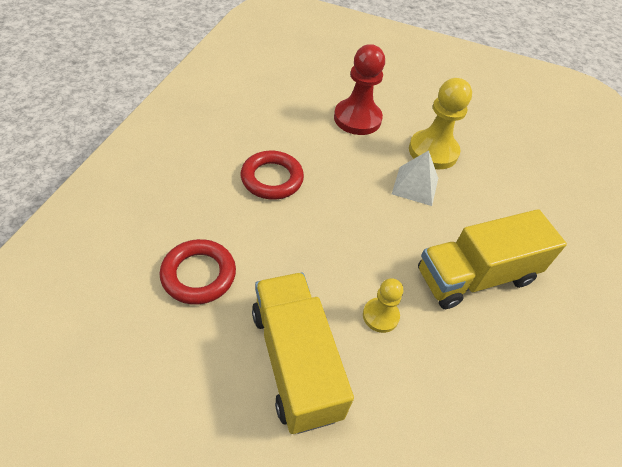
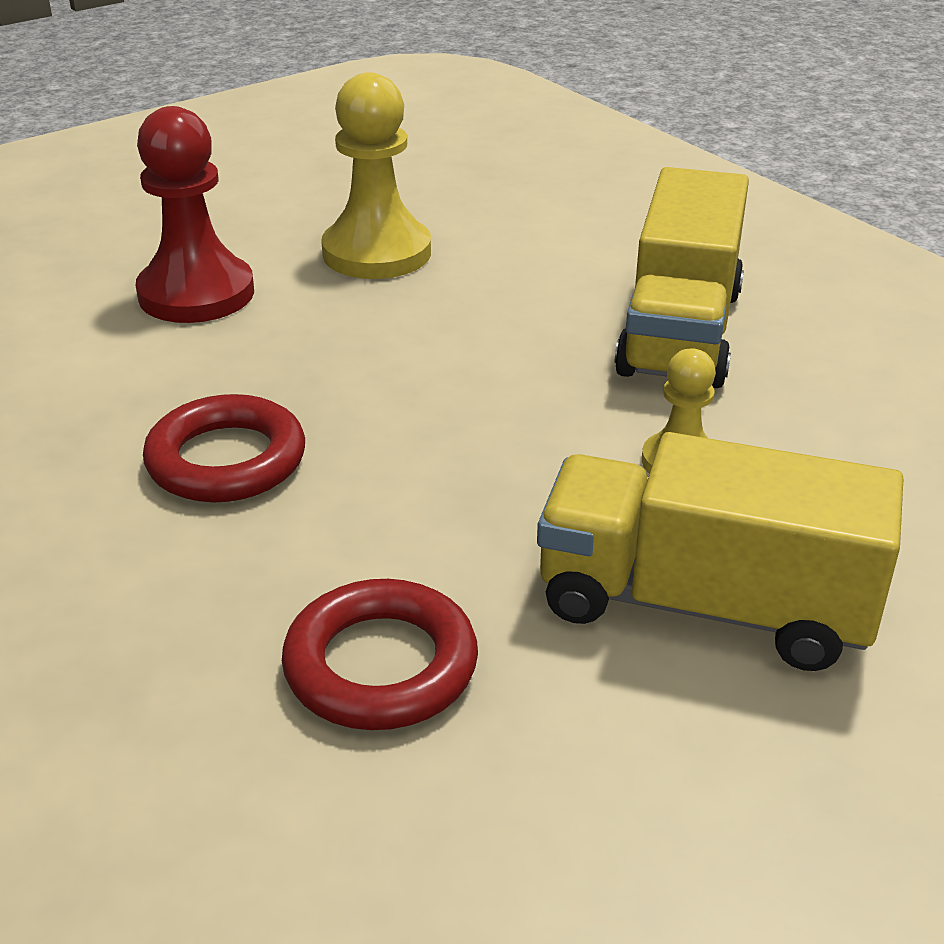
camera: 50 degrees left, 15 degrees down
white pyramid [392,150,438,206] -> none

